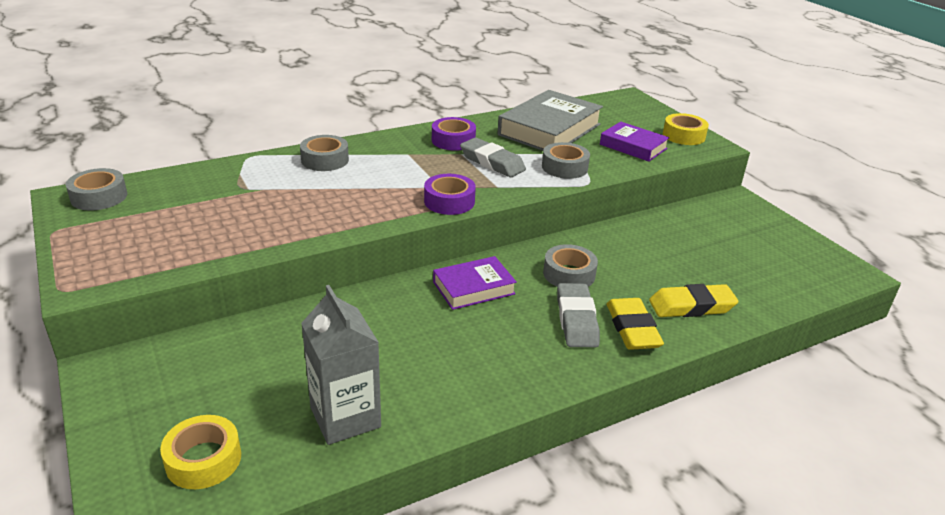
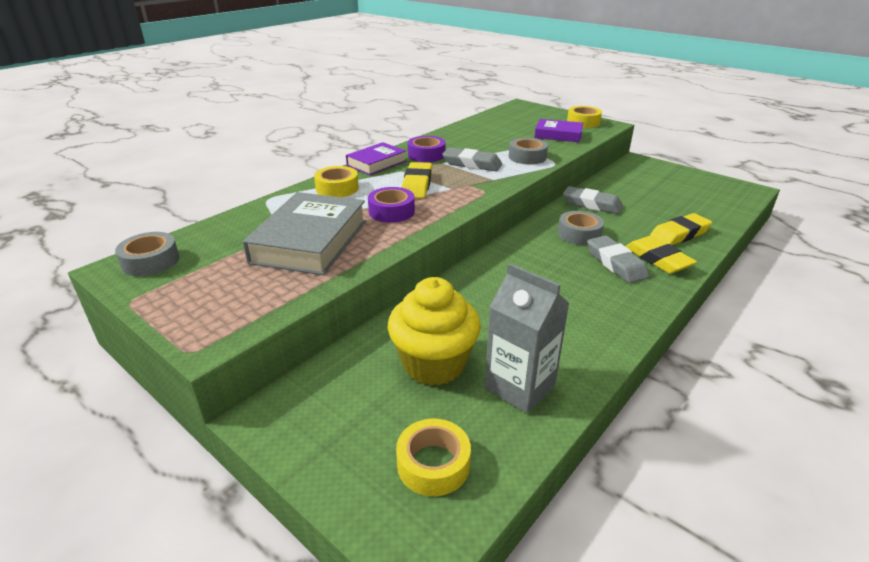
camera: 20 degrees left, 0 degrees up
grey tape [300,135,349,171] -> yellow tape [314,166,359,197]
purple tape [424,174,476,215] -> purple tape moved to [368,187,415,223]
purple book [433,256,517,310] -> purple book moved to [346,142,407,175]
grey book [497,90,603,151] -> grey book moved to [243,192,366,275]
none -> yellow cupcake [388,277,481,386]
none -> yellow eraser [402,162,432,198]
none -> grey eraser [563,186,623,214]

